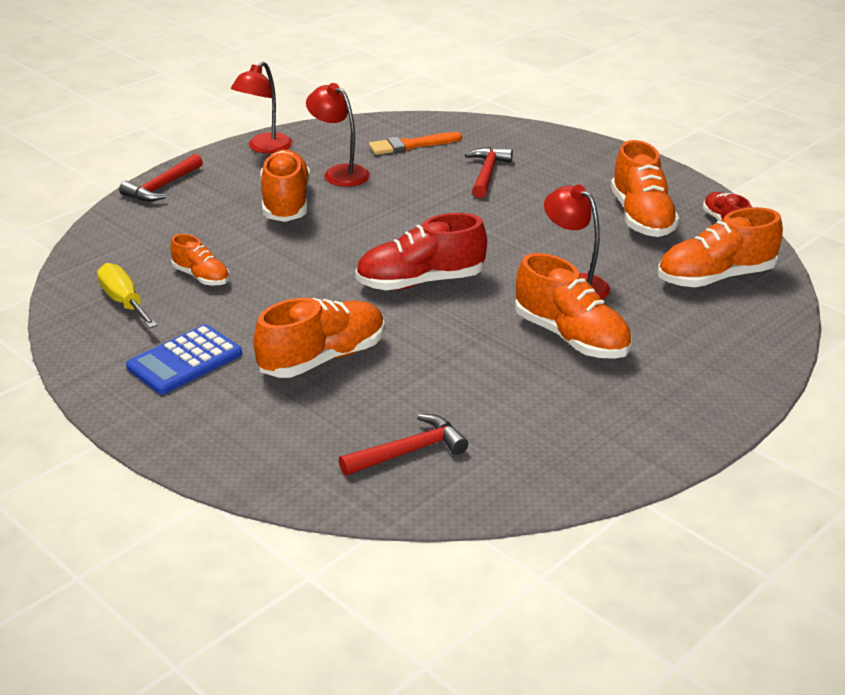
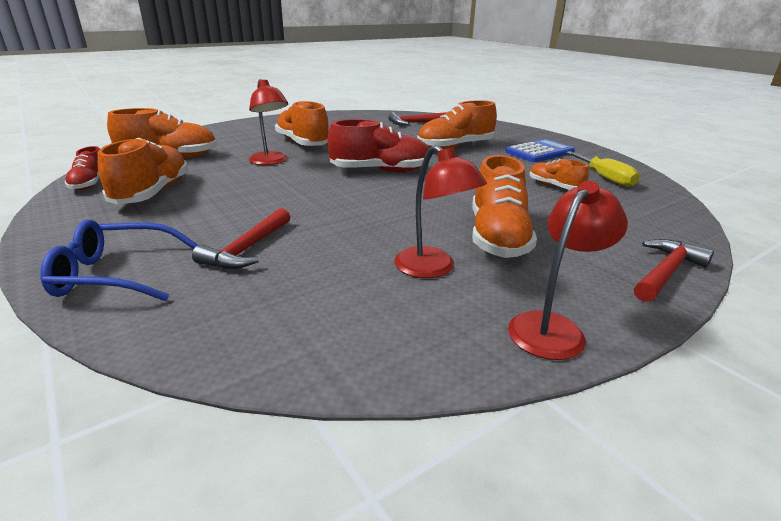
camera: 170 degrees left, 5 degrees down
orange brush [369,132,462,155] -> none
none -> blue glasses [40,220,198,301]

